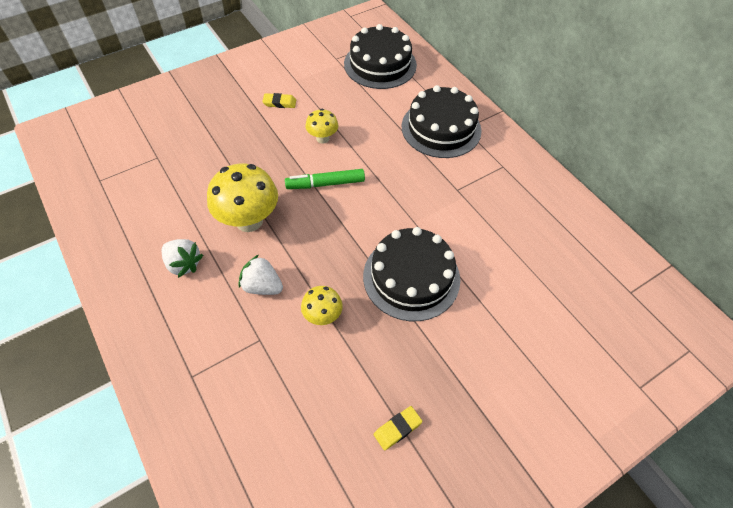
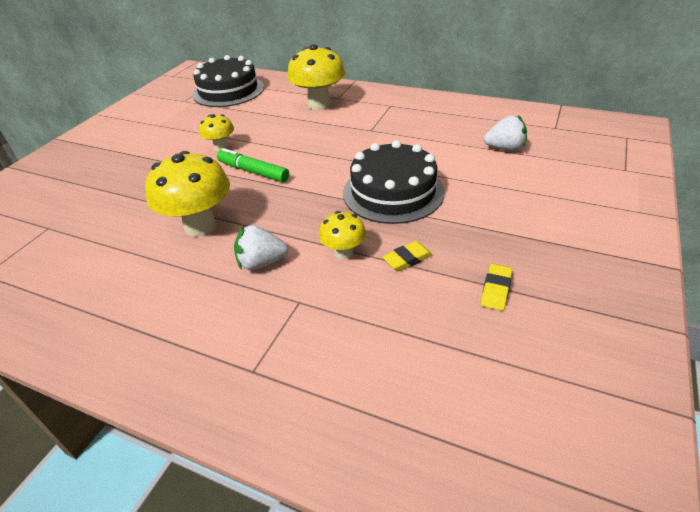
camera: 30 degrees left, 15 degrees down
white strawberry [162,239,203,278] -> white strawberry moved to [484,115,527,151]
yellow eraser [262,93,296,108] -> yellow eraser moved to [382,241,432,271]
green marker [285,169,365,189] -> green marker turned 75 degrees clockwise [217,148,289,182]
black cake [402,85,482,158] -> yellow mushroom [287,44,345,110]

